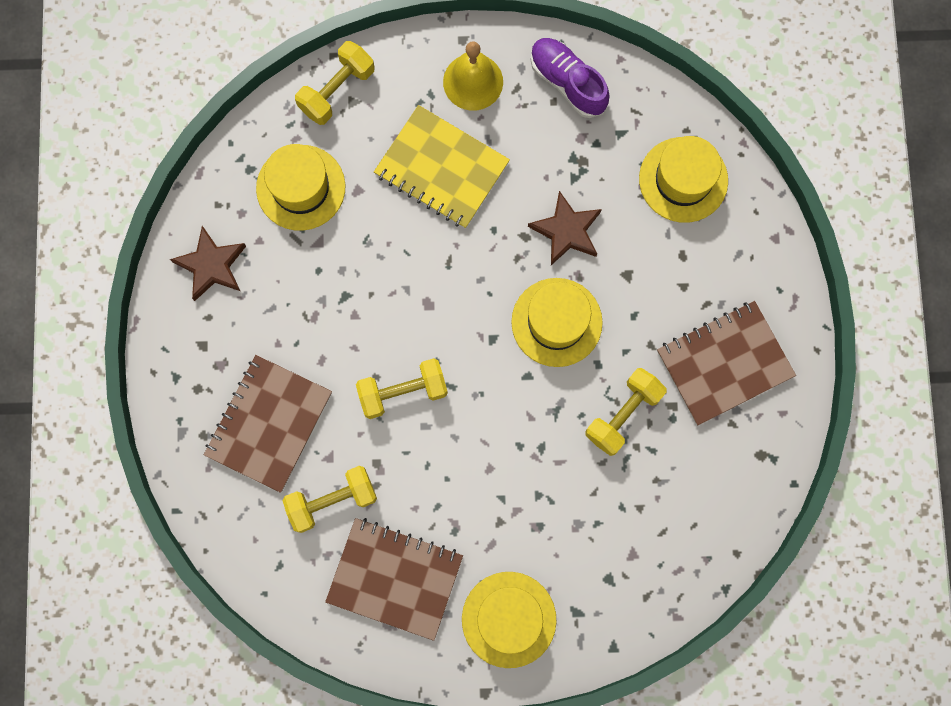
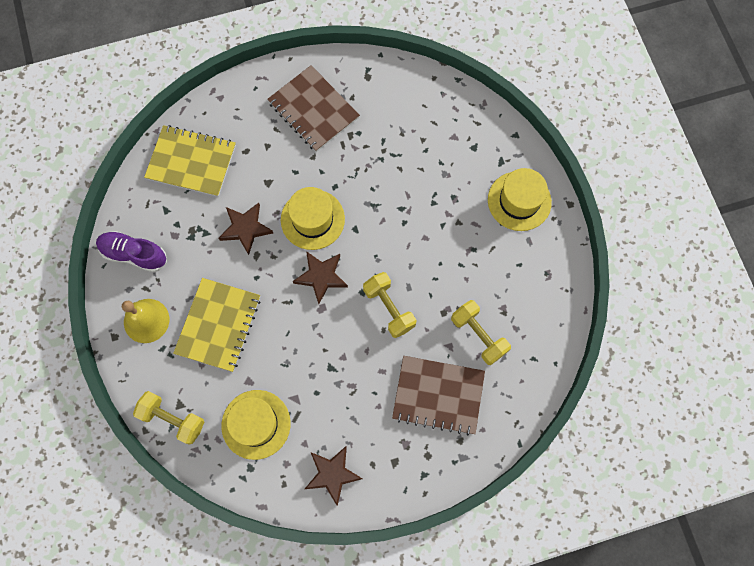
camera: 105 degrees left, 5 degrees down
brown notebook [325,518,463,641] -> none
purple shoe [531,38,610,118] -> purple shoe turned 75 degrees clockwise [96,231,167,272]
yellow dumbbell [586,368,667,456] -> none
yellow hat [639,136,728,223] -> yellow notebook [144,125,236,197]
none -> brown star [293,251,348,304]

